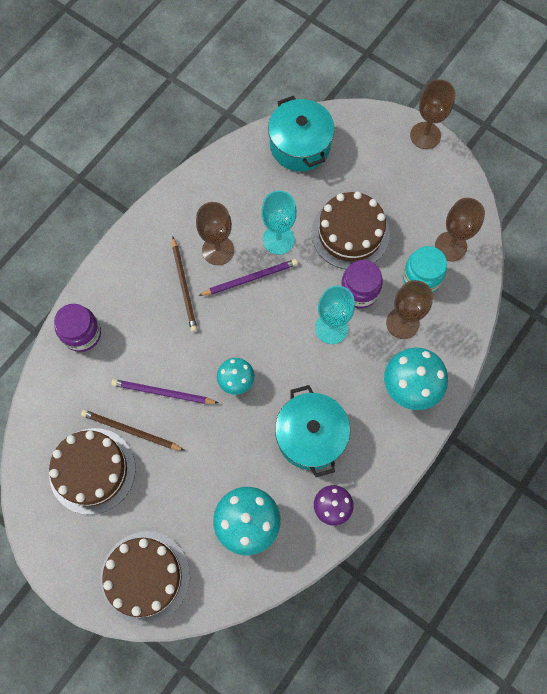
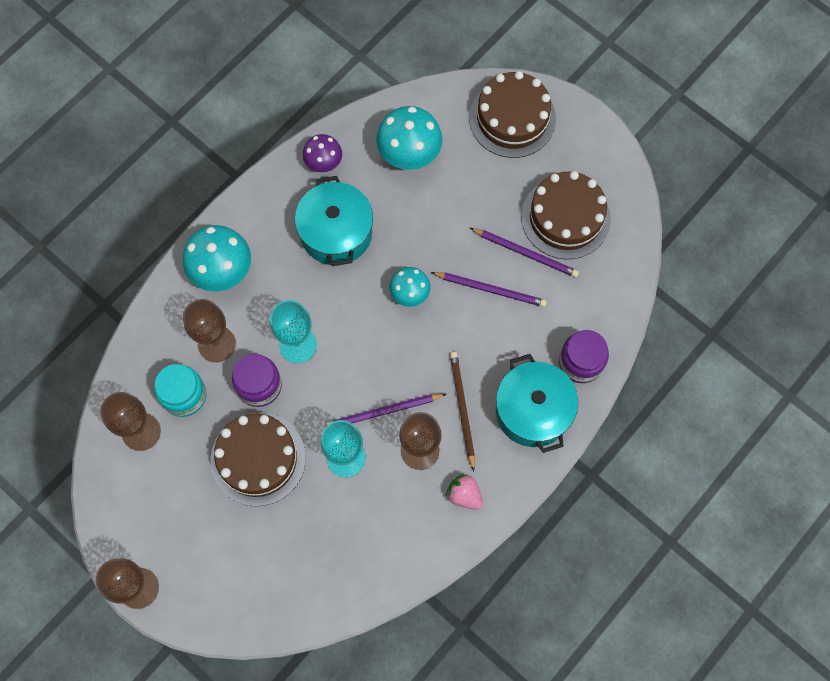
camera: 175 degrees left, 0 degrees up
brown pencil [81,410,185,451] -> purple pencil [470,228,579,278]
turquoise pot [268,96,335,172] -> turquoise pot moved to [496,354,578,453]
none -> pink strawberry [446,474,483,510]

